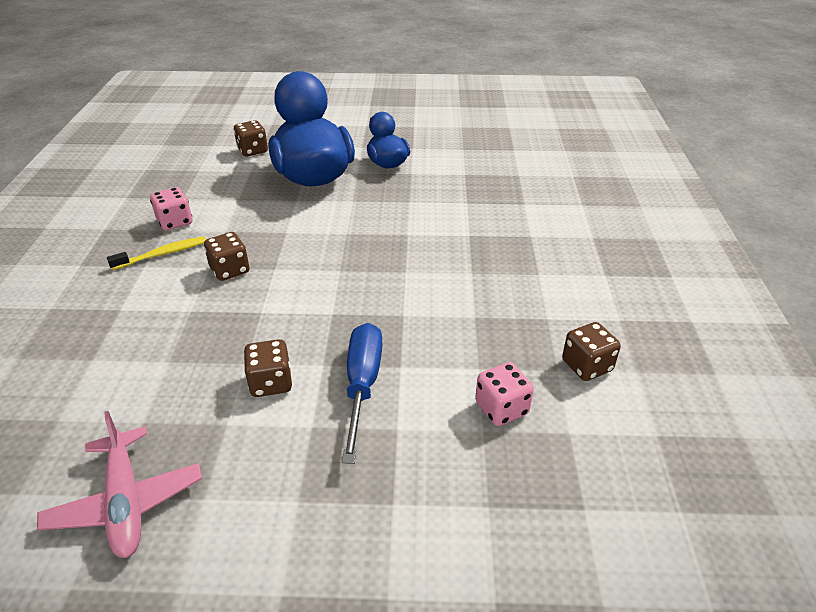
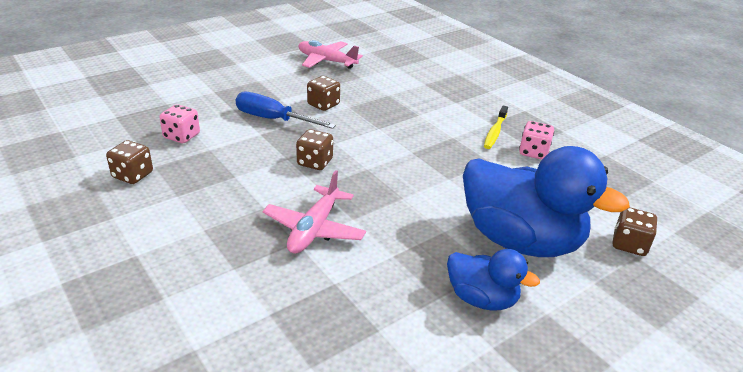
camera: 140 degrees right, 5 degrees down
brown dice [204,232,249,281] -> brown dice moved to [296,129,333,170]
blue screwdriver [342,323,382,464] -> blue screwdriver turned 150 degrees clockwise [236,92,336,129]
none -> pink plane [263,170,366,254]

